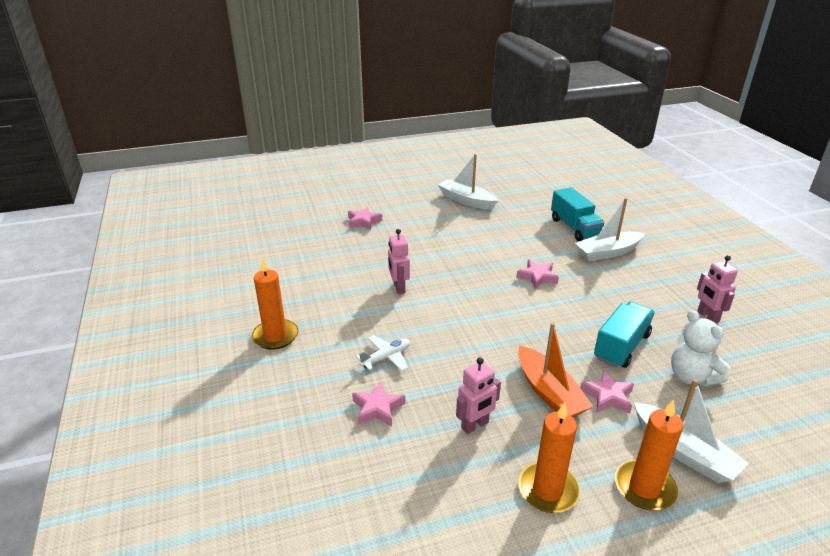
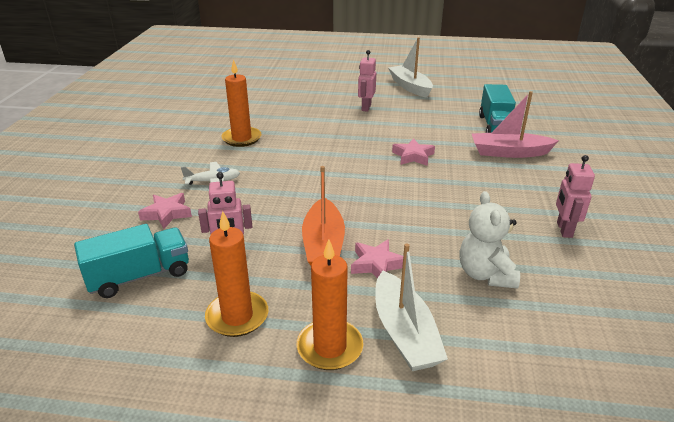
camera: 25 degrees right, 0 degrees up
orange candle [252,258,298,350] -> orange candle moved to [221,60,261,147]
pink star [348,207,382,230] -> none
pink robot [388,229,410,294] -> pink robot moved to [358,50,376,112]
white boat [575,198,645,261] -> pink boat [472,91,559,158]
turquoise truck [594,301,655,368] -> turquoise truck moved to [74,224,189,298]

